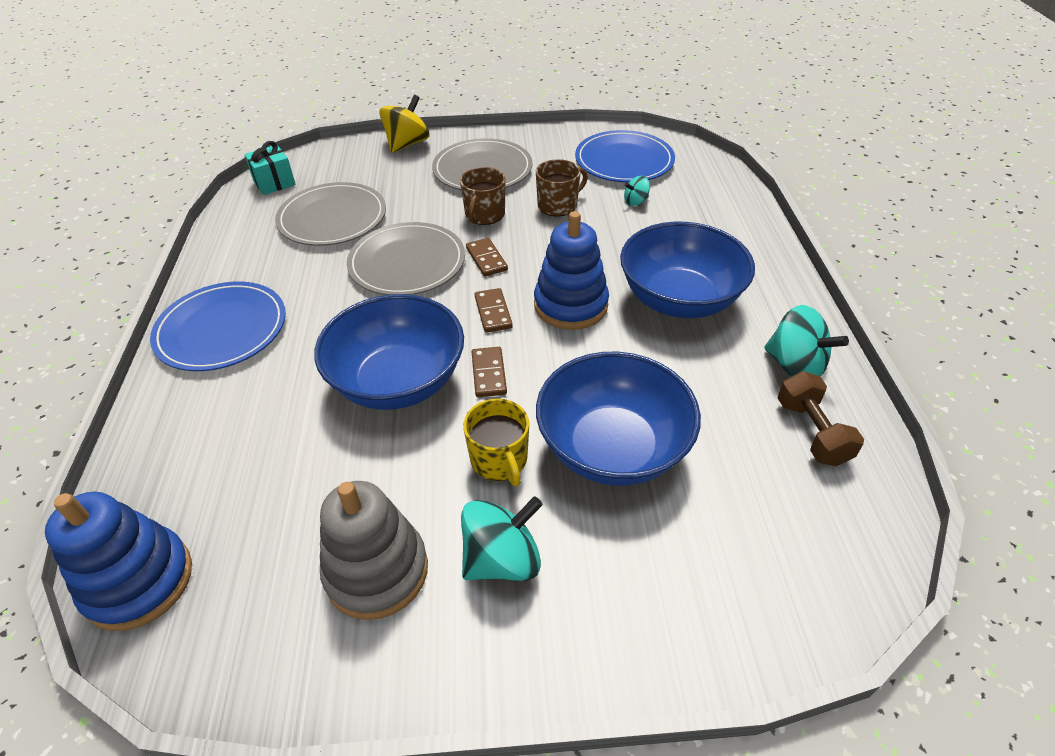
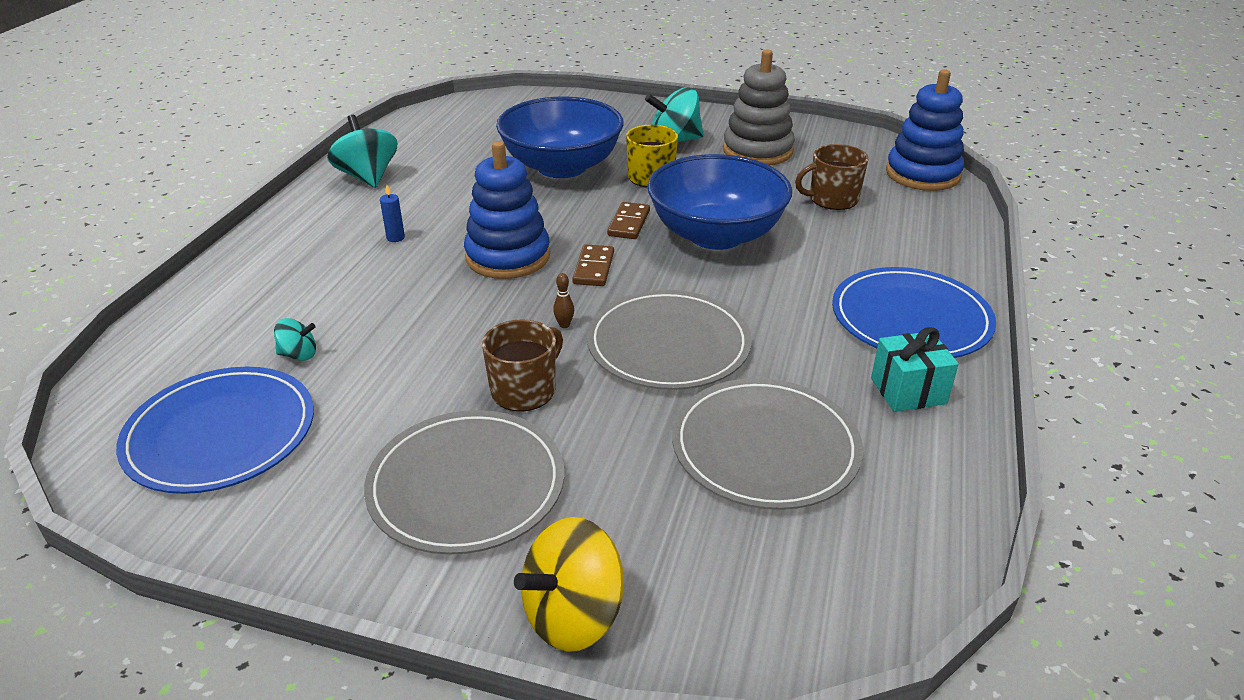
camera: 160 degrees left, 10 degrees down
turquoise gift [244,141,296,195] -> turquoise gift moved to [871,327,959,412]
brown domino [466,238,508,277] -> brown bowling pin [553,273,574,328]
brown mug [536,159,588,216] -> brown mug moved to [795,144,869,210]
blue bowl [620,222,755,318] -> blue candle [380,185,405,242]
brown dumbbell [778,371,864,466] -> none

